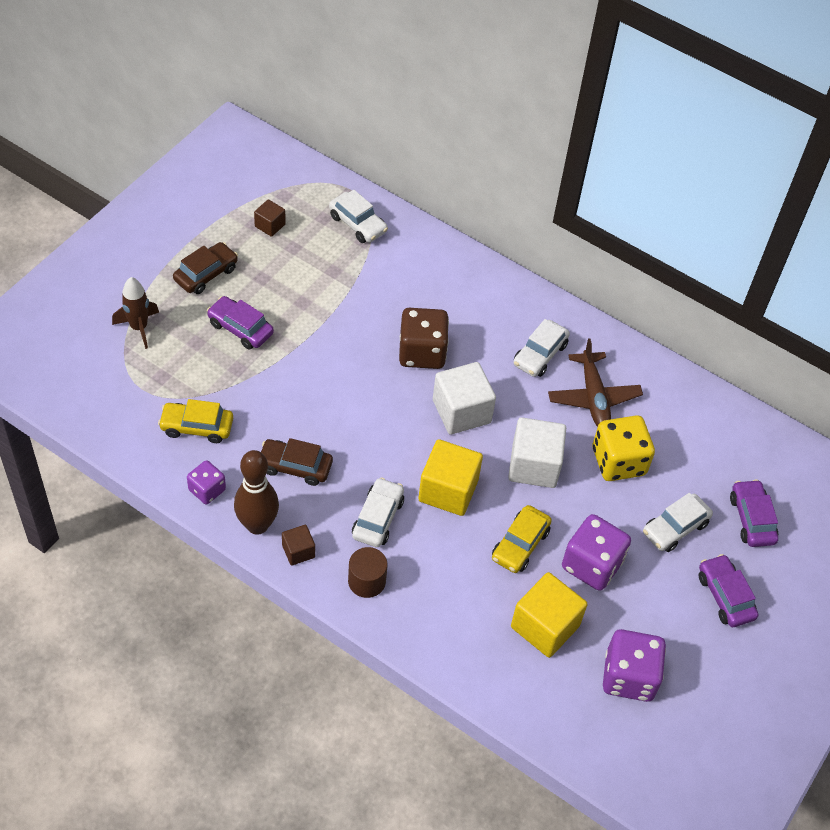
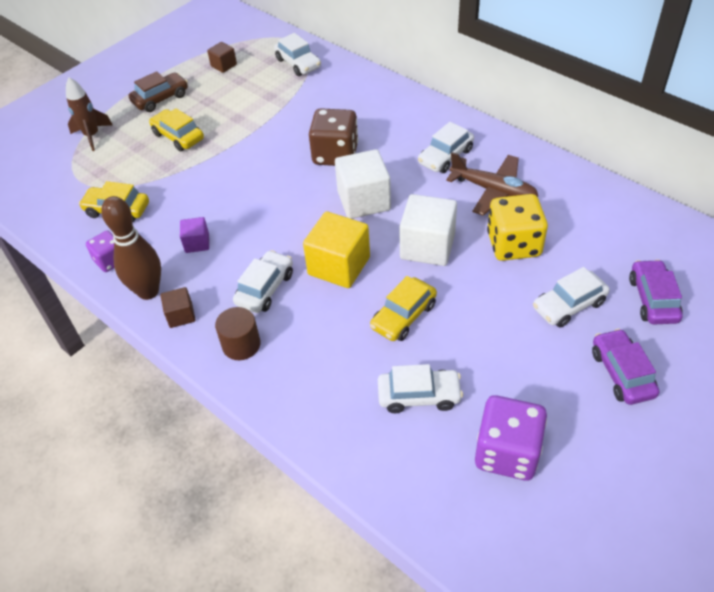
camera: 15 degrees right, 5 degrees down
purple car [207,296,274,349] -> yellow car [149,108,204,151]
brown car [261,438,333,486] -> purple cube [180,217,209,253]
yellow cube [511,572,588,658] -> white car [378,364,463,413]
brown plane [548,338,643,427] -> brown plane turned 60 degrees counterclockwise [446,152,538,215]
purple dice [562,514,631,591] -> none

